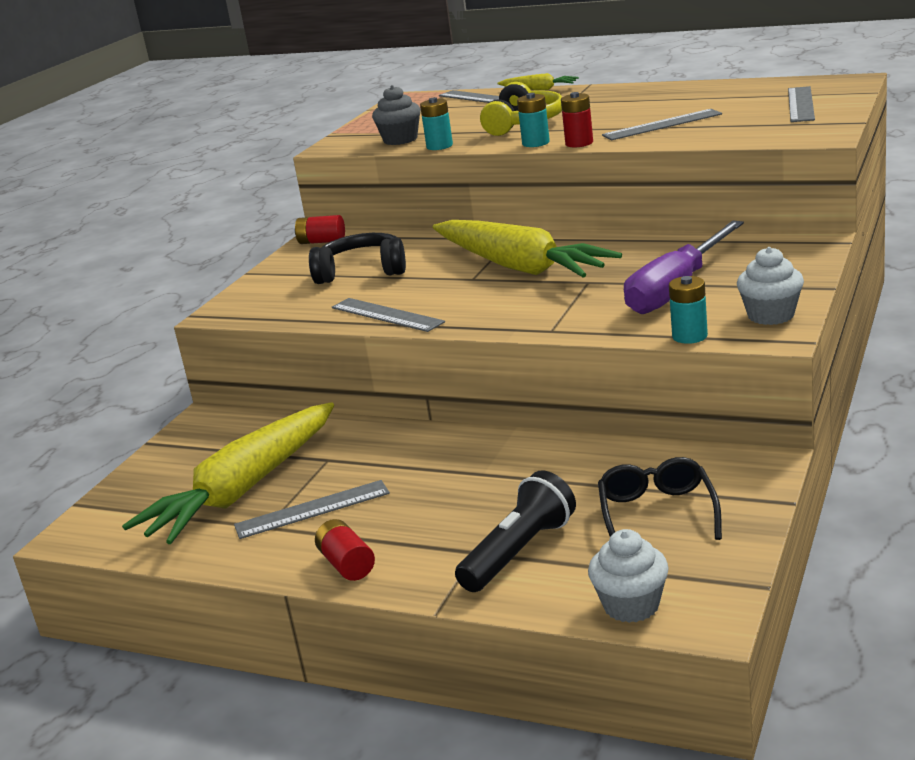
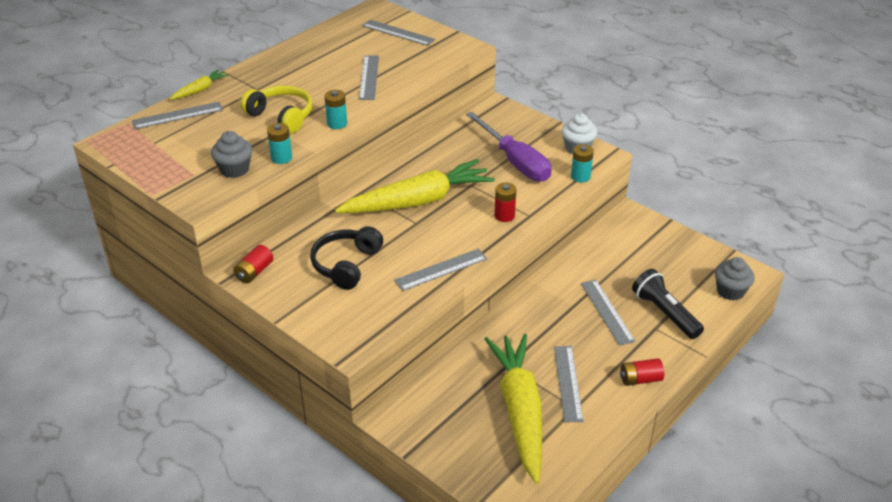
camera: 75 degrees left, 15 degrees up
yellow carrot [122,402,334,544] -> yellow carrot turned 150 degrees counterclockwise [485,334,542,484]
red battery [561,92,593,147] -> red battery moved to [494,183,516,222]
white cupcake [588,529,669,623] -> grey cupcake [715,257,755,301]
black glasses [598,457,722,540] -> none
none -> grey ruler [581,280,635,346]

